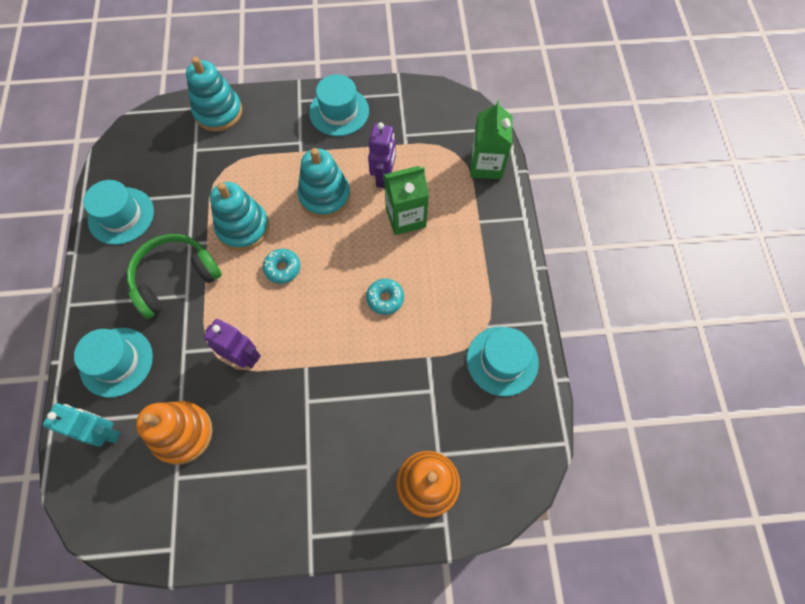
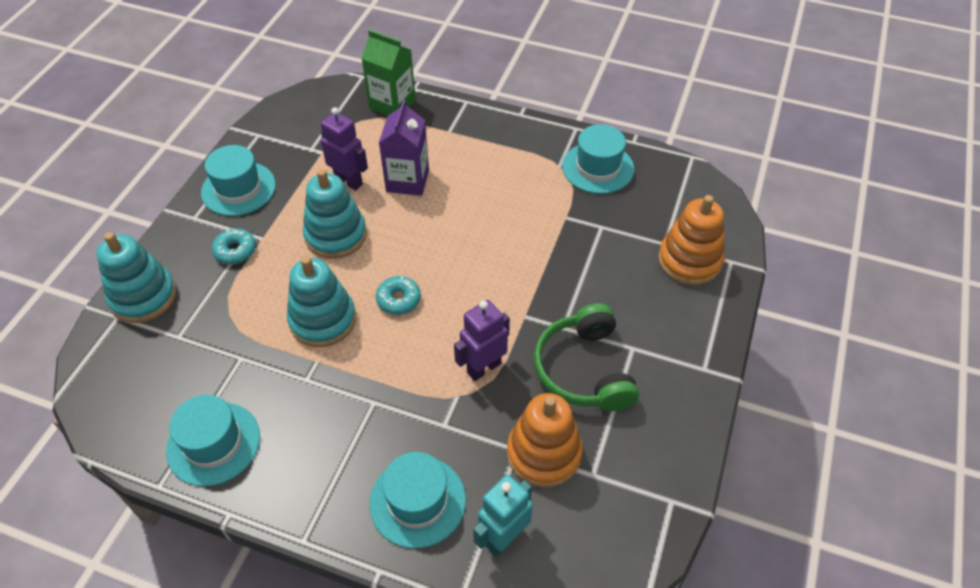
camera: 65 degrees left, 15 degrees down
green headphones [127,234,222,319] -> green headphones moved to [534,303,639,411]
turquoise donut [366,279,404,315] -> turquoise donut moved to [212,228,256,264]
green carton [384,166,429,235] -> purple carton [379,100,429,196]

